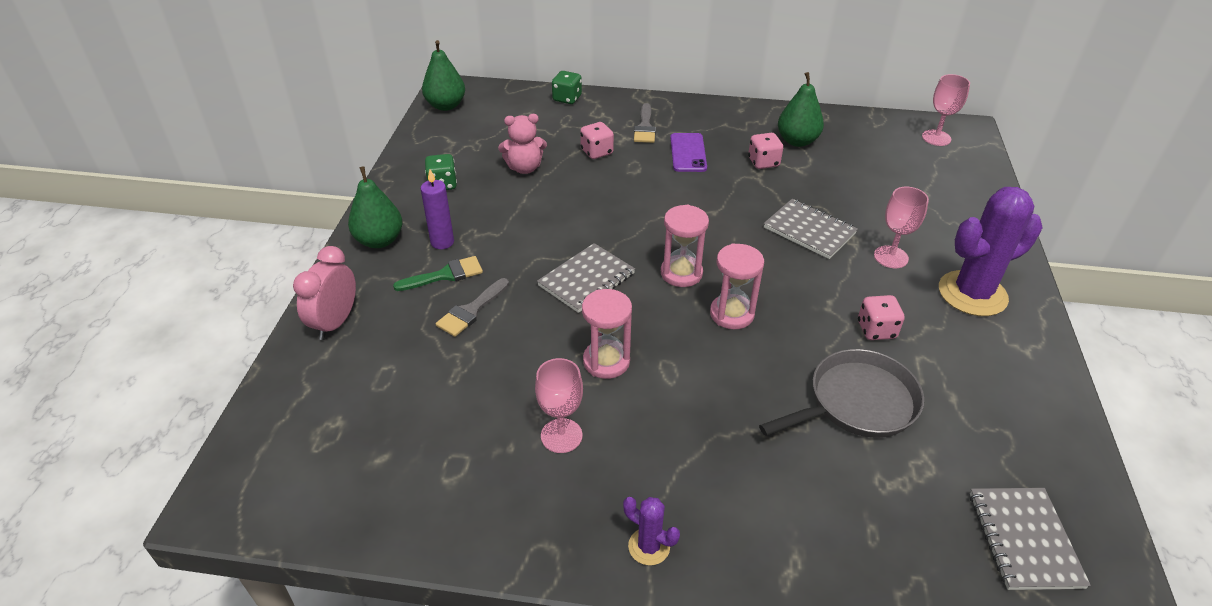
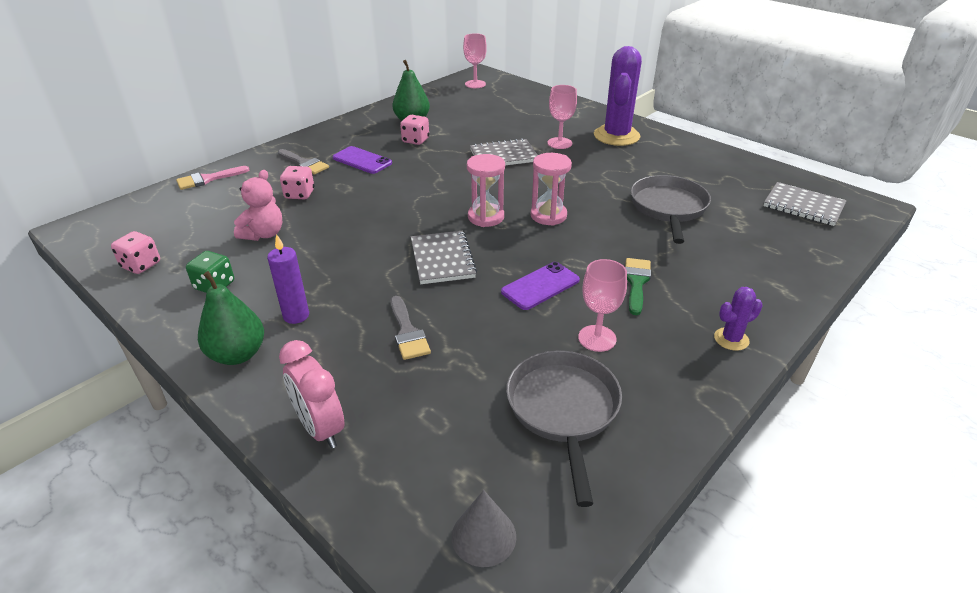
camera: 55 degrees left, 5 degrees down
green brush [393,256,483,291] -> green brush moved to [625,258,651,315]
green pear [422,40,465,111] -> none
green dice [552,71,582,104] -> pink brush [176,166,249,190]
pink hourglass [582,289,632,379] -> purple phone [501,262,580,310]
pink dice [858,295,905,340] -> pink dice moved to [111,231,160,274]
none -> grey cone [452,490,516,567]
none -> grey pan [506,351,622,507]

